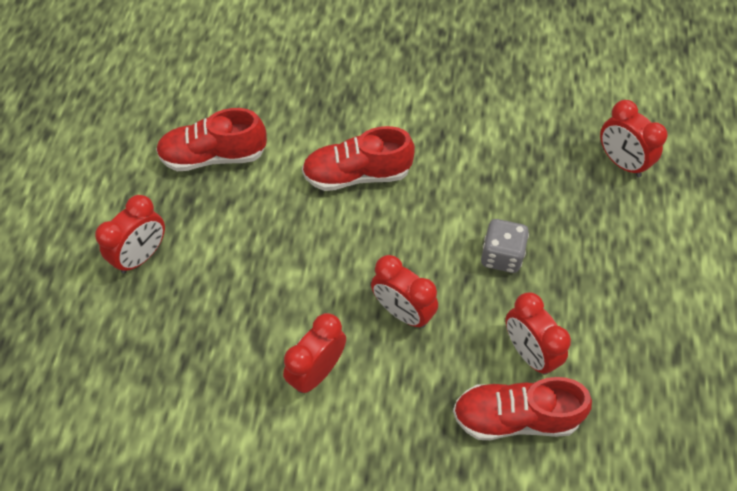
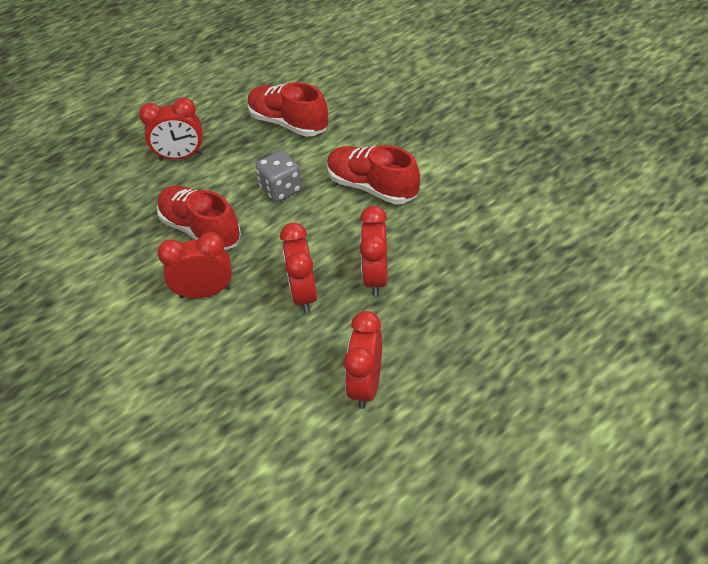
camera: 45 degrees right, 10 degrees down
red shoe [453,377,592,440] -> red shoe moved to [157,186,241,250]
grey dice [481,219,529,273] -> grey dice moved to [255,150,302,202]
red clock [600,100,668,177] -> red clock moved to [360,206,388,297]

